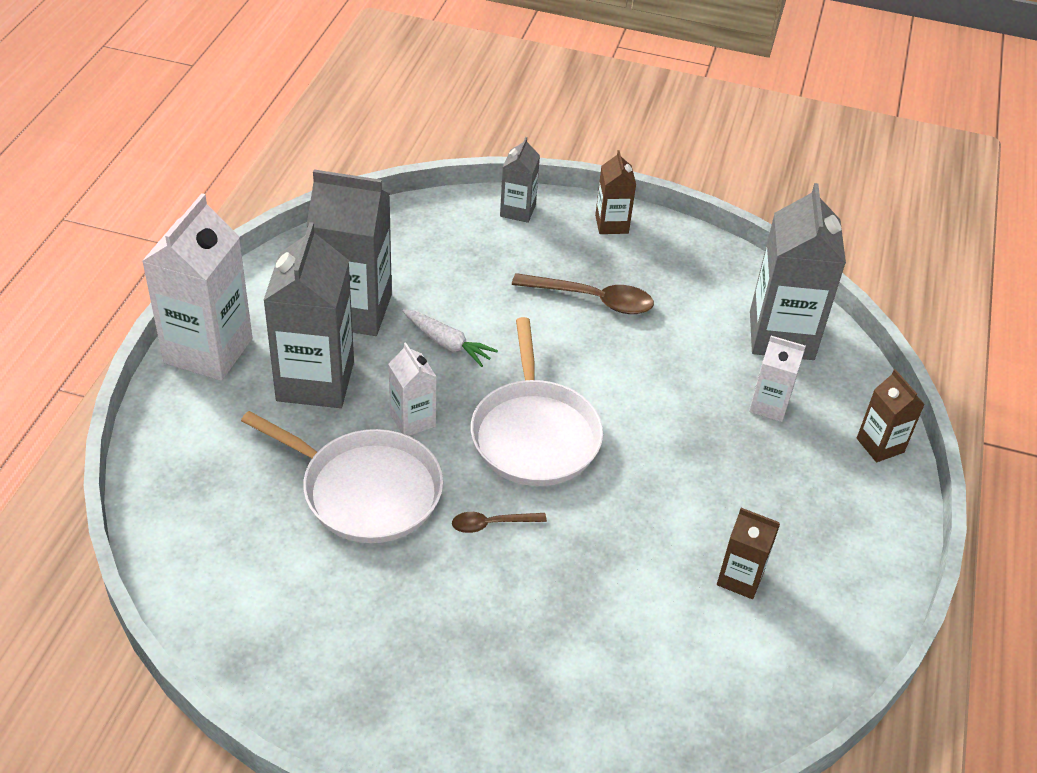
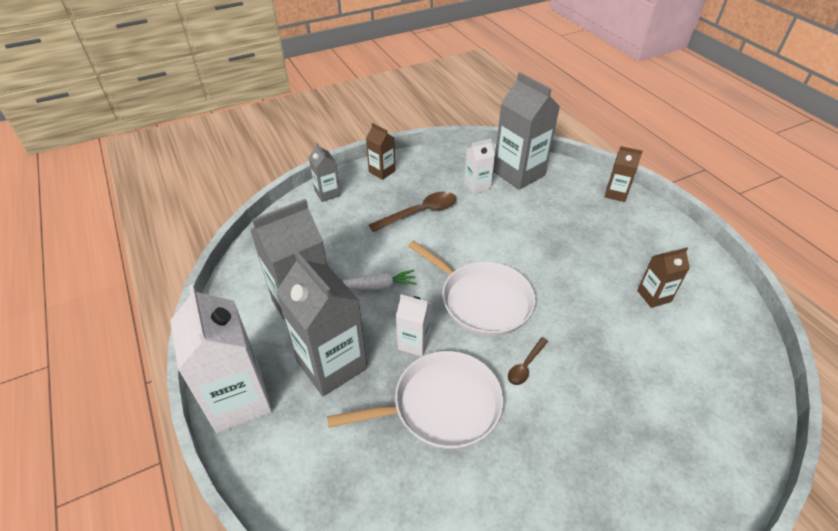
camera: 40 degrees left, 0 degrees up
white carton [749,336,806,422] -> white carton moved to [465,139,495,194]

